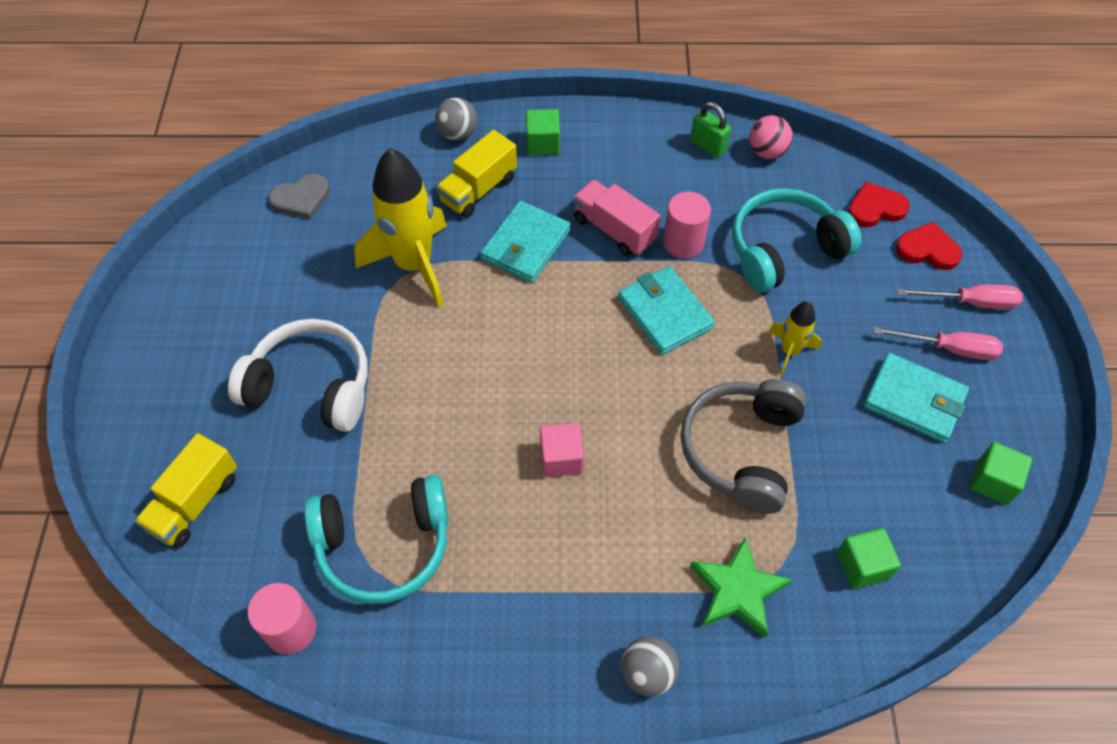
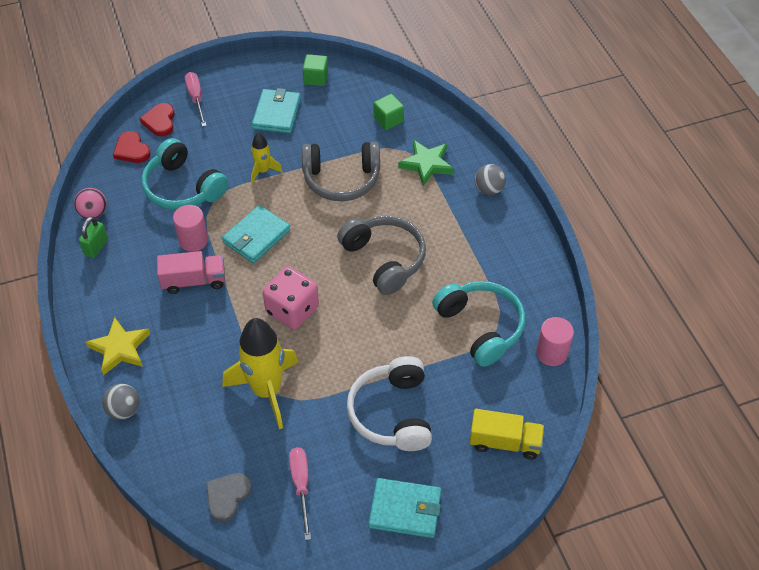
camera: 110 degrees left, 5 degrees down
grey heart [268,174,330,220] -> grey heart turned 105 degrees counterclockwise [206,473,252,522]
yellow truck [436,130,517,218] -> none
turquoise wallet [480,201,571,283] -> turquoise wallet moved to [368,478,441,538]
green cube [526,109,560,155] -> yellow star [86,317,150,375]
pink cube [540,423,584,477] -> grey headphones [337,216,426,295]
pink truck [573,180,660,256] -> pink truck turned 120 degrees counterclockwise [157,251,225,294]
pink screwdriver [874,327,1003,360] -> pink screwdriver moved to [289,447,311,540]
none -> pink dice [263,266,319,330]

